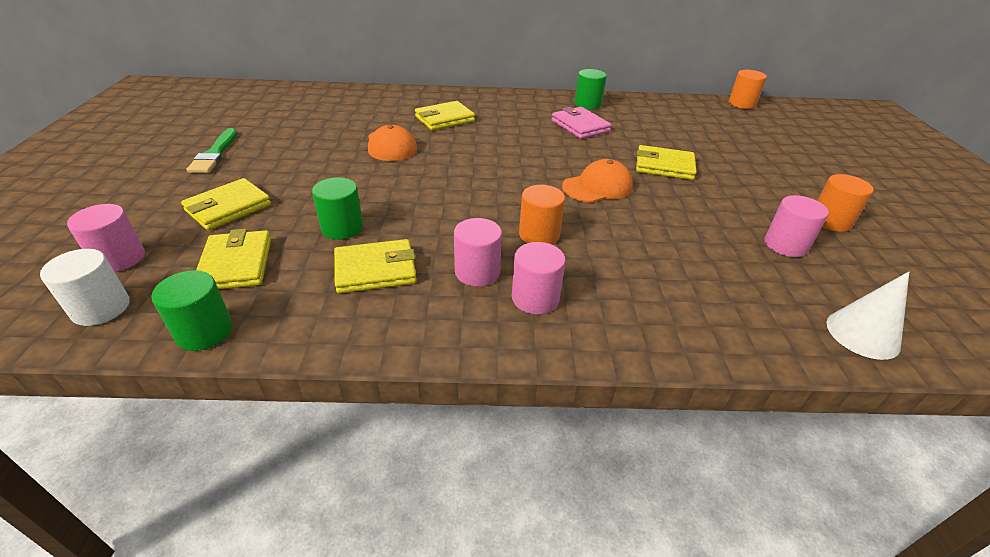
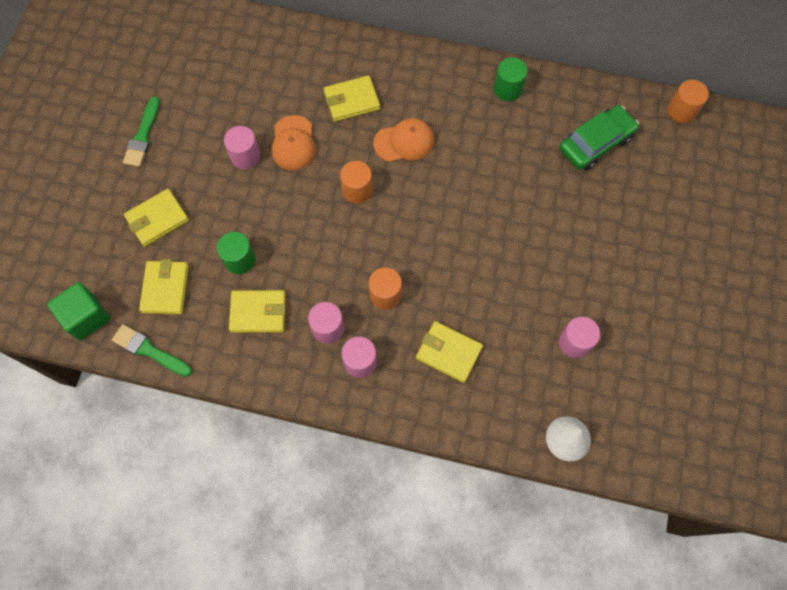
camera: 15 degrees right, 30 degrees up
white cylinder [40,249,130,326] -> green cube [47,282,110,340]
pink cylinder [67,204,145,272] -> pink cylinder moved to [224,126,260,169]
green cylinder [151,270,233,351] -> green brush [112,324,192,377]
pink wallet [551,107,612,139] -> none
orange cap [562,159,633,203] -> orange cap moved to [373,118,434,162]
yellow wallet [636,145,697,180] -> yellow wallet moved to [416,321,483,383]
orange cylinder [817,174,874,232] -> orange cylinder moved to [340,161,373,204]
none -> green car [560,105,639,170]

